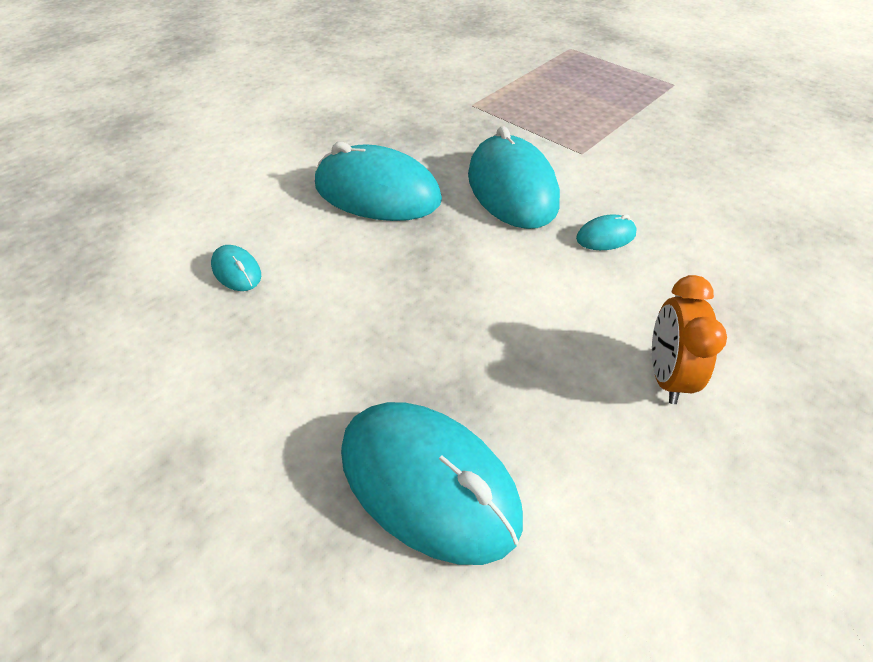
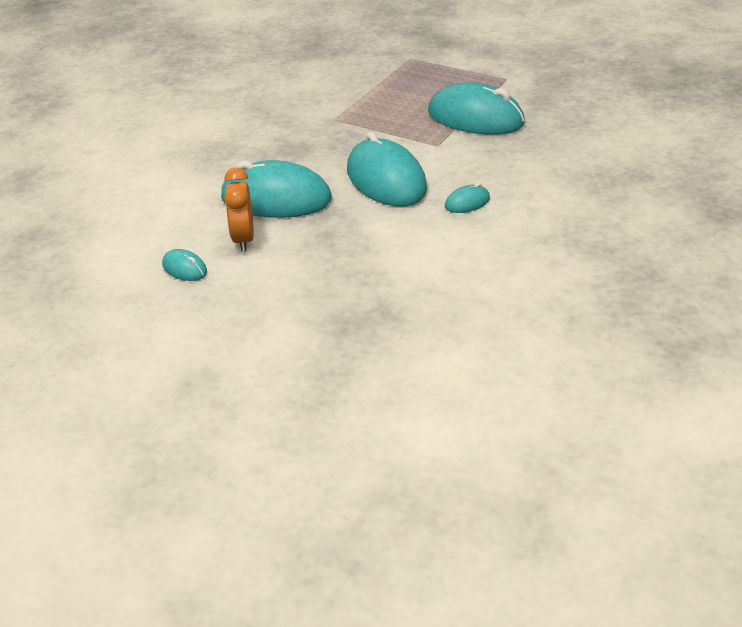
camera: 10 degrees left, 10 degrees down
turquoise mouse [341,402,523,565] -> turquoise mouse moved to [428,82,525,135]
orange clock [652,275,727,404] -> orange clock moved to [224,167,254,252]

